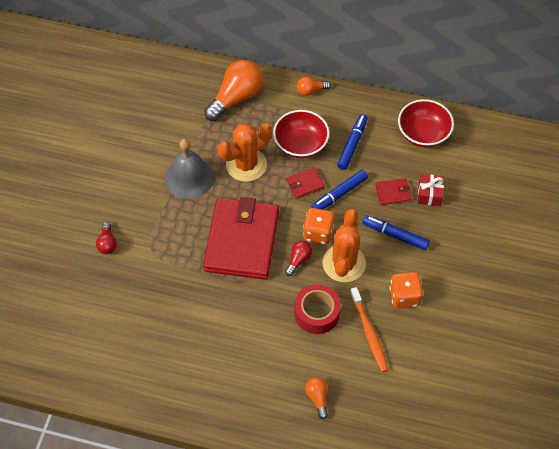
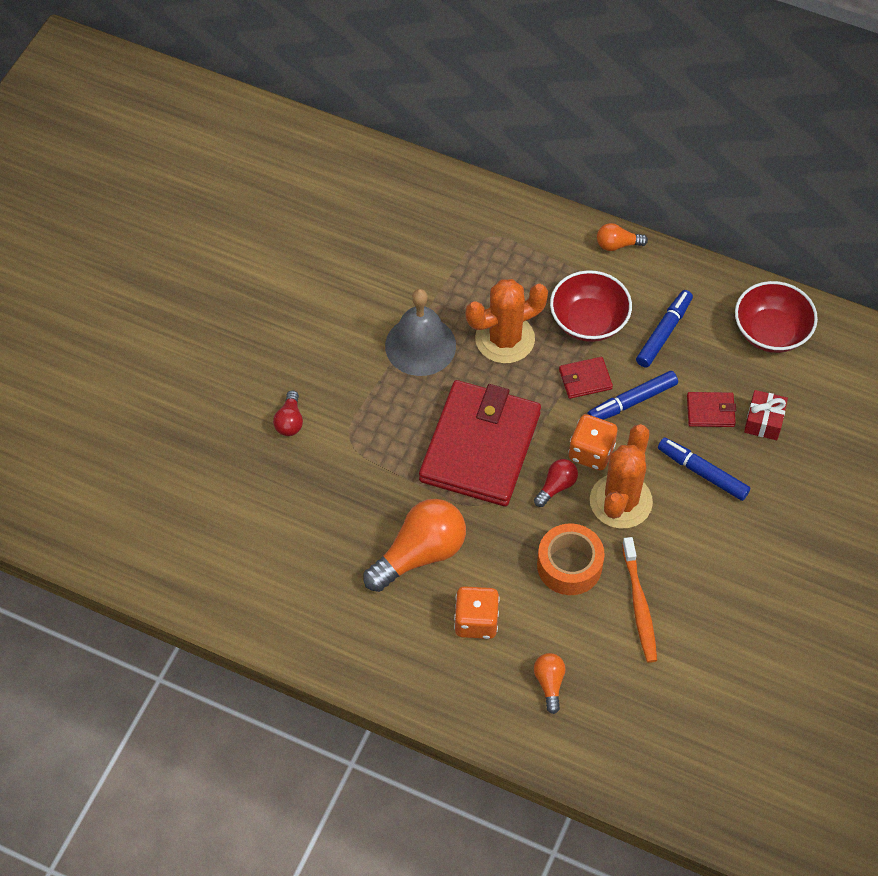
camera: 10 degrees right, 0 degrees up
orange light bulb [204,60,263,121] -> orange light bulb moved to [363,499,466,592]
red tape [294,284,341,334] -> orange tape [537,524,604,595]
orange dice [389,272,423,309] -> orange dice moved to [454,586,500,639]

